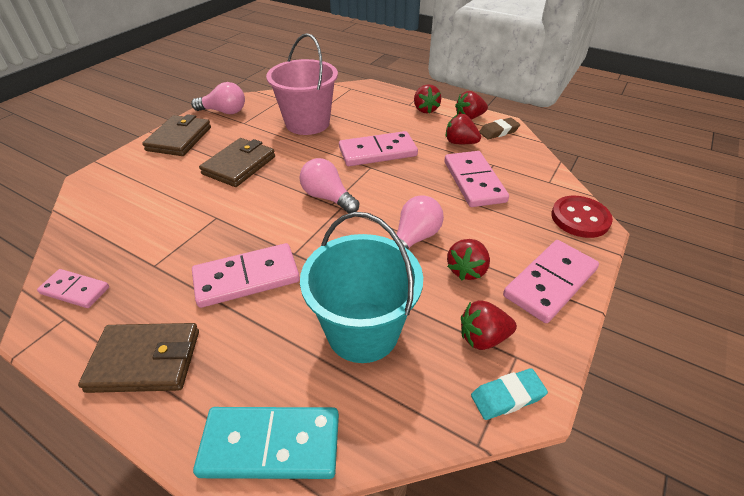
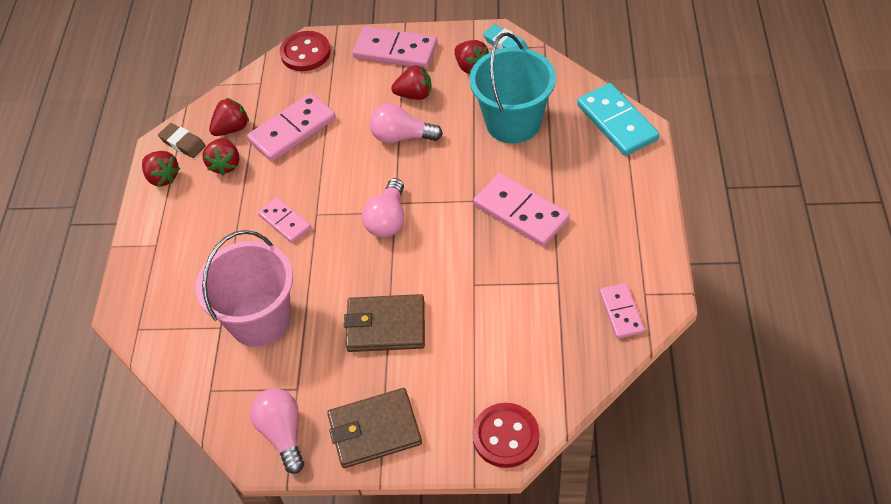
camera: 115 degrees left, 10 degrees up
brown wallet [78,323,199,393] -> none
pink domino [339,131,418,166] -> pink domino [258,197,311,243], size x0.60
red strawberry [414,84,441,113] -> red strawberry moved to [209,98,249,136]
none -> red button [472,403,539,468]

